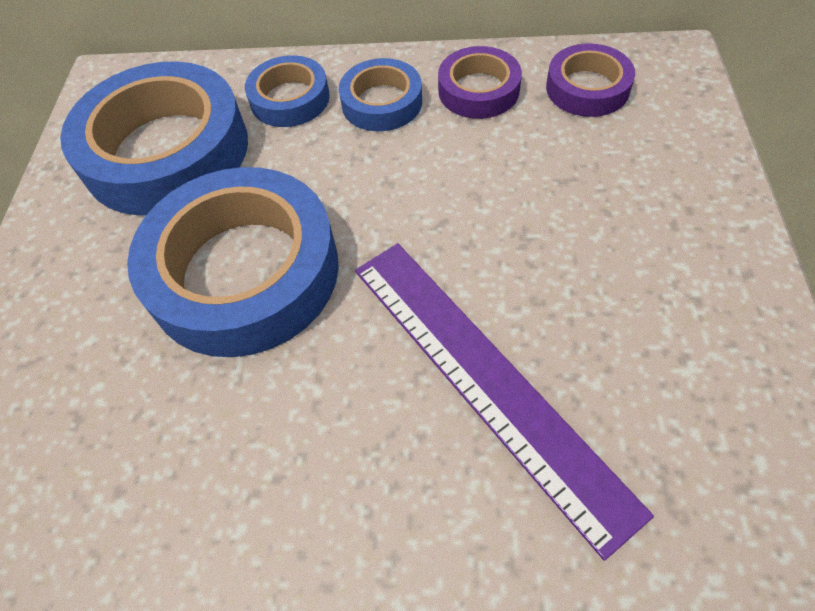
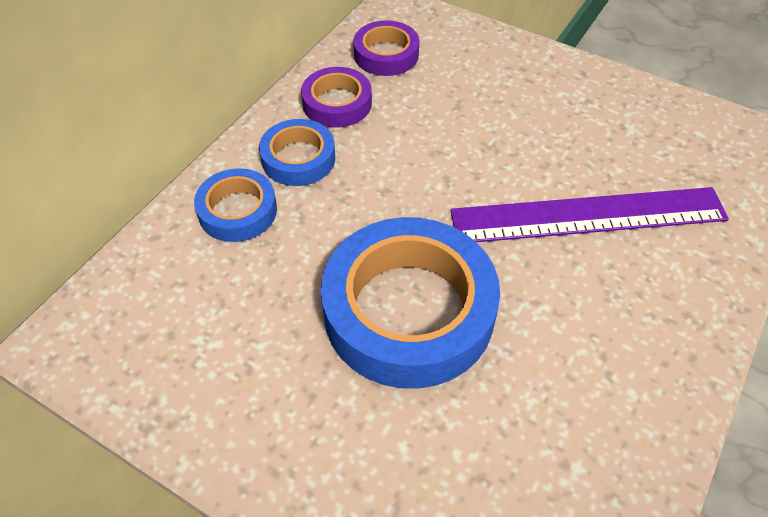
camera: 65 degrees left, 5 degrees down
blue tape [60,61,248,215] -> none

